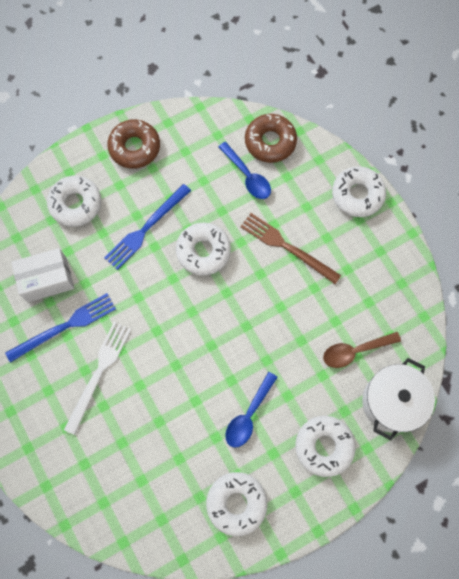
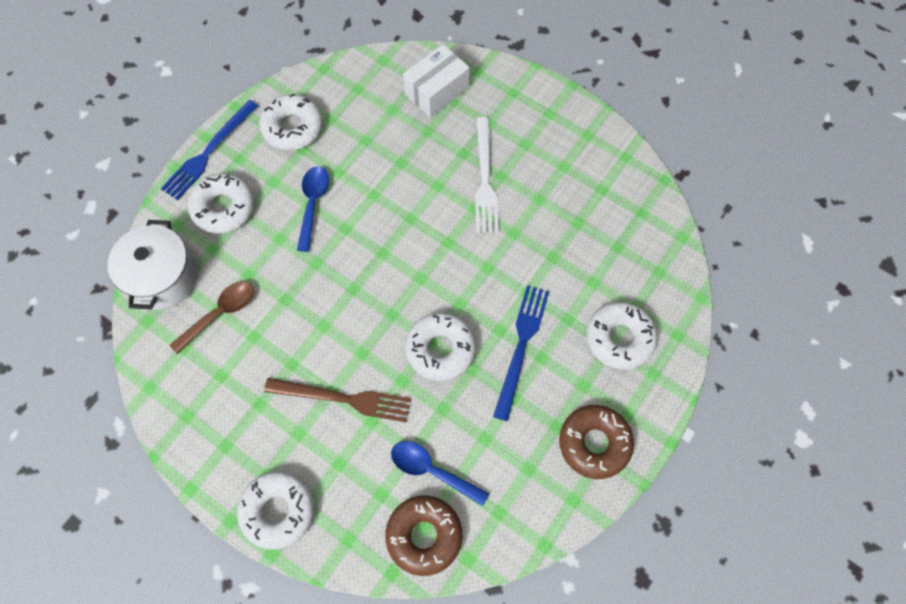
camera: 155 degrees right, 5 degrees down
blue fork [5,293,116,363] -> blue fork moved to [161,100,258,200]
white box [11,248,74,302] -> white box moved to [403,44,470,118]

